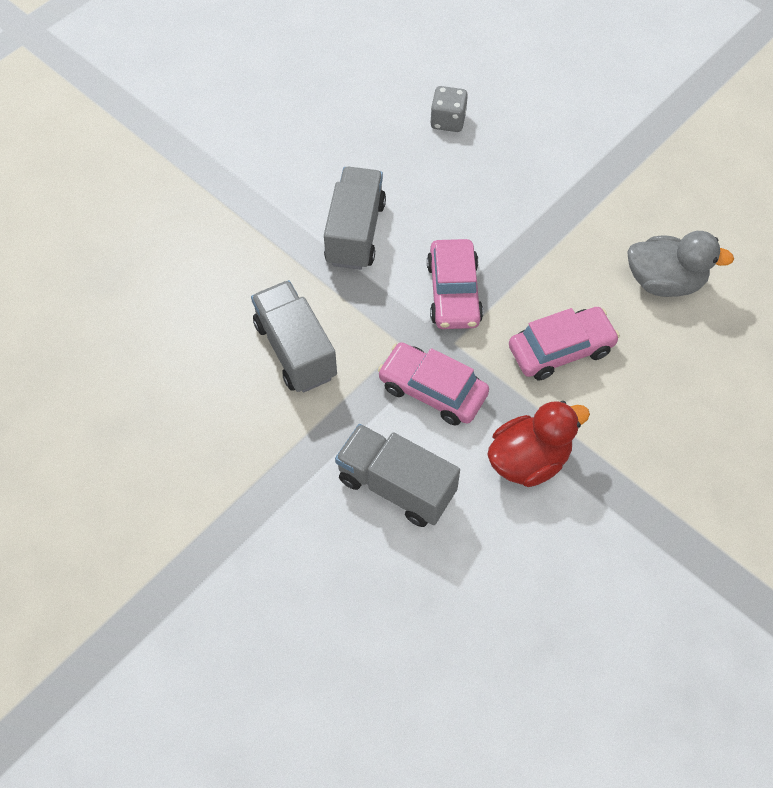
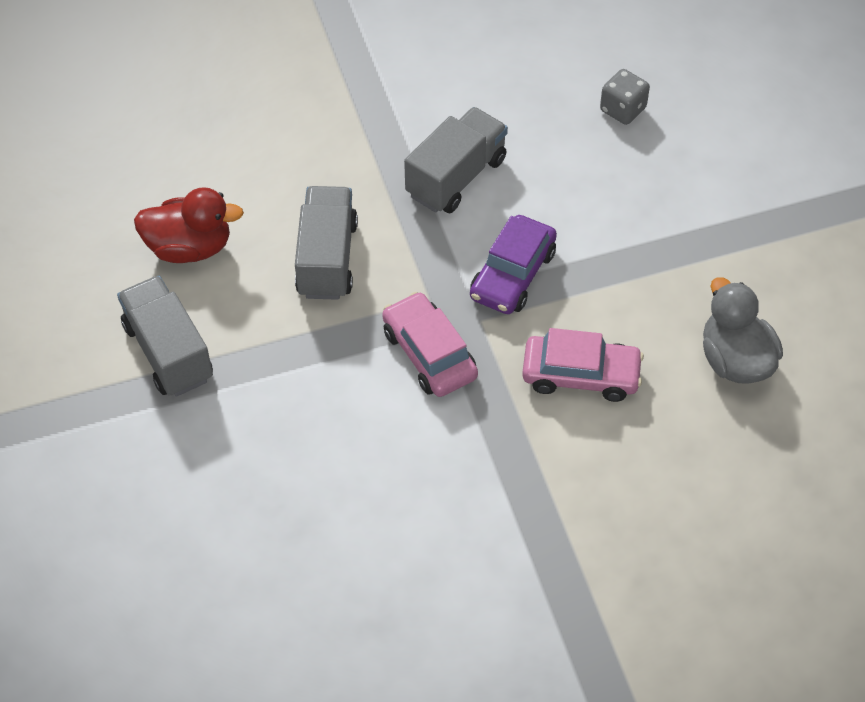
camera: 30 degrees right, 5 degrees down
grey truck [335,424,460,527] -> grey truck moved to [117,276,213,397]
pink car [427,239,483,329] -> purple car [470,215,557,314]
red duck [487,401,590,487] -> red duck moved to [134,187,244,263]
grey duck [627,231,734,297] -> grey duck turned 150 degrees counterclockwise [703,277,783,384]

